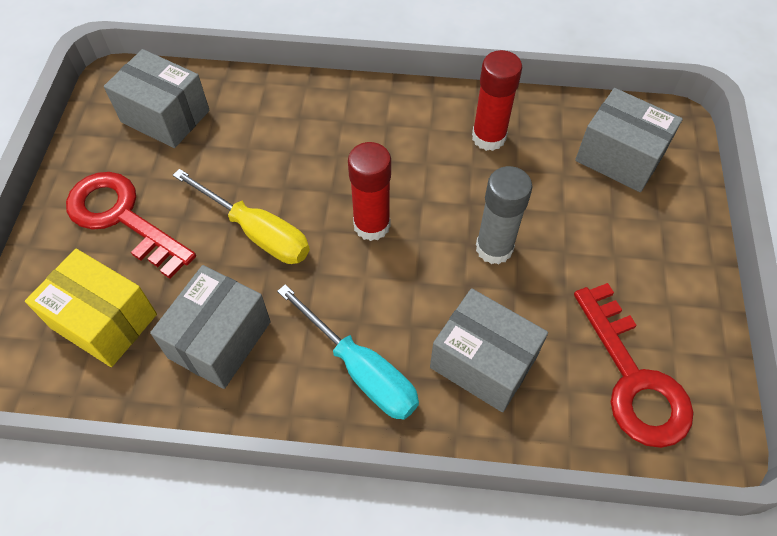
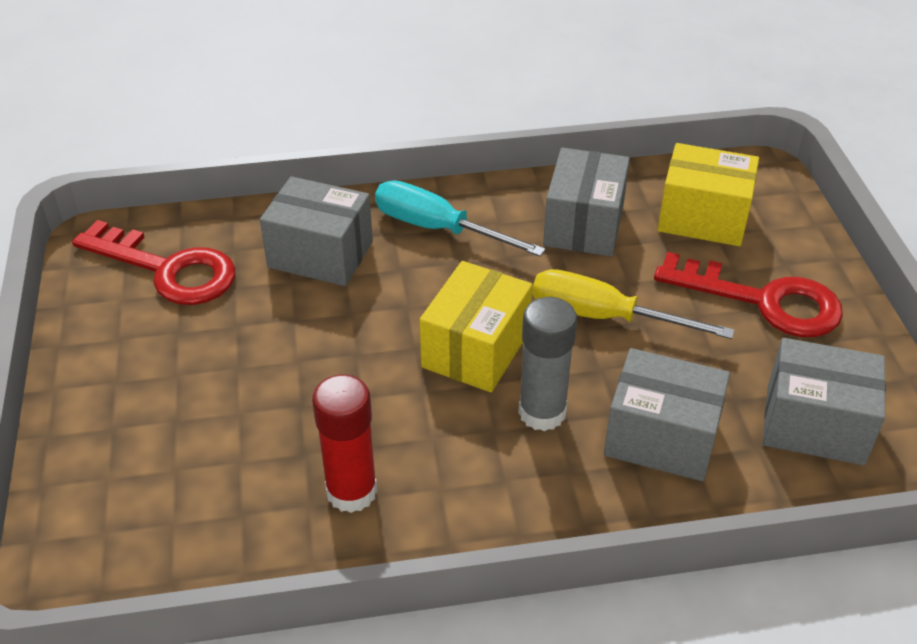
camera: 165 degrees right, 15 degrees down
red glue stick [348,142,391,241] -> yellow box [420,261,532,392]
grey glue stick [476,166,532,264] -> grey glue stick moved to [518,297,577,431]
red key [574,283,694,448] -> red key turned 150 degrees clockwise [72,220,235,305]
grey box [575,88,683,192] -> grey box moved to [604,348,730,481]

